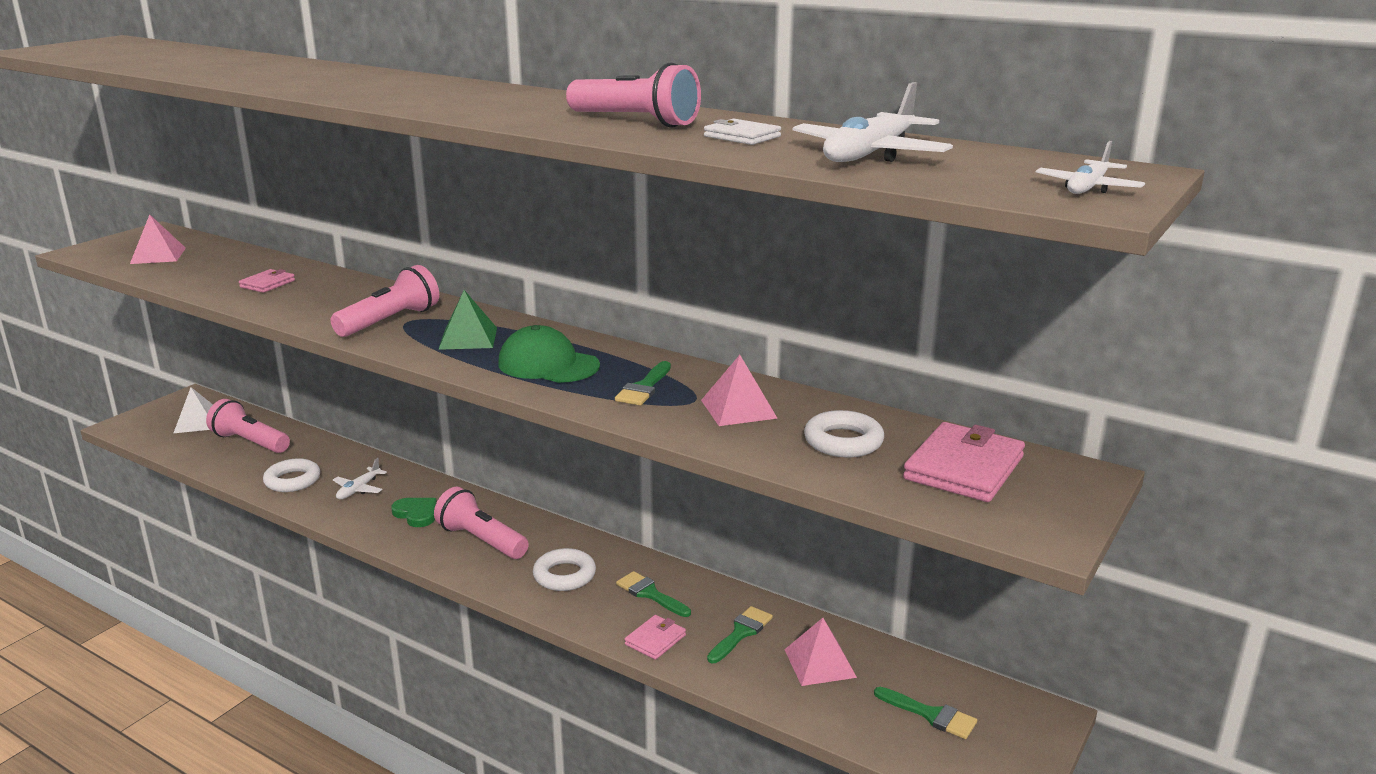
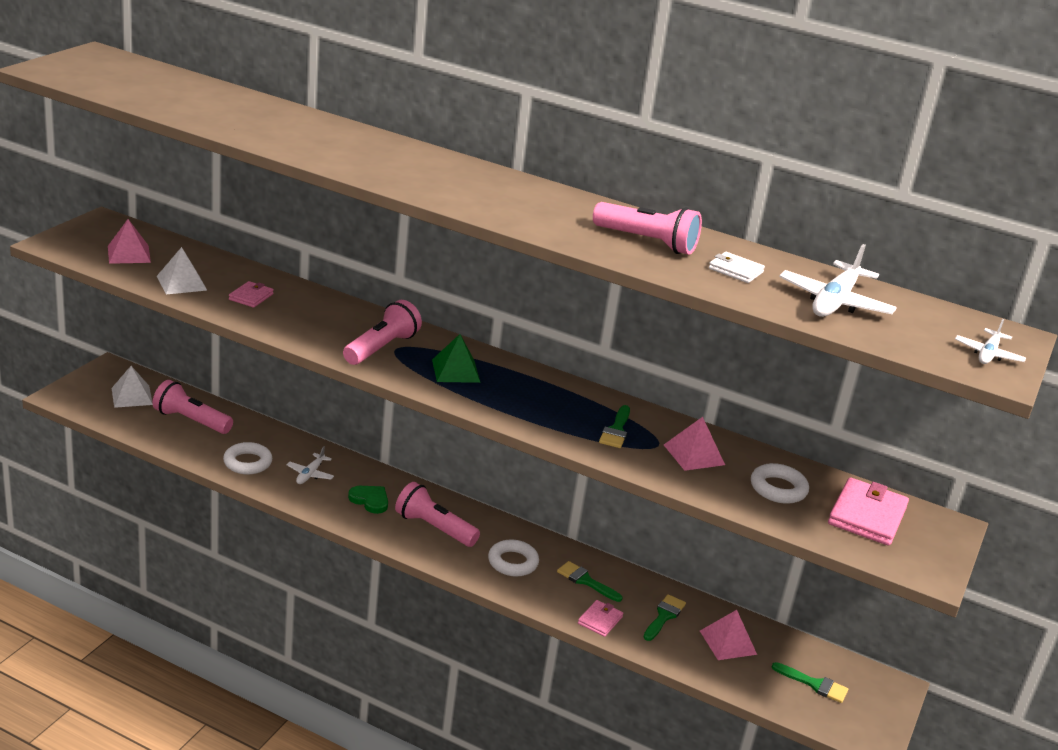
camera: 10 degrees left, 5 degrees up
green cap [498,325,600,383] -> none
none -> white pyramid [157,247,207,295]

